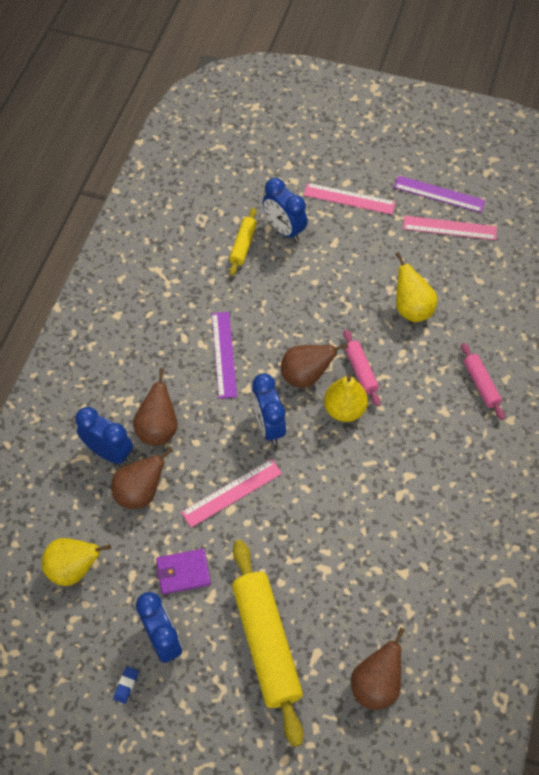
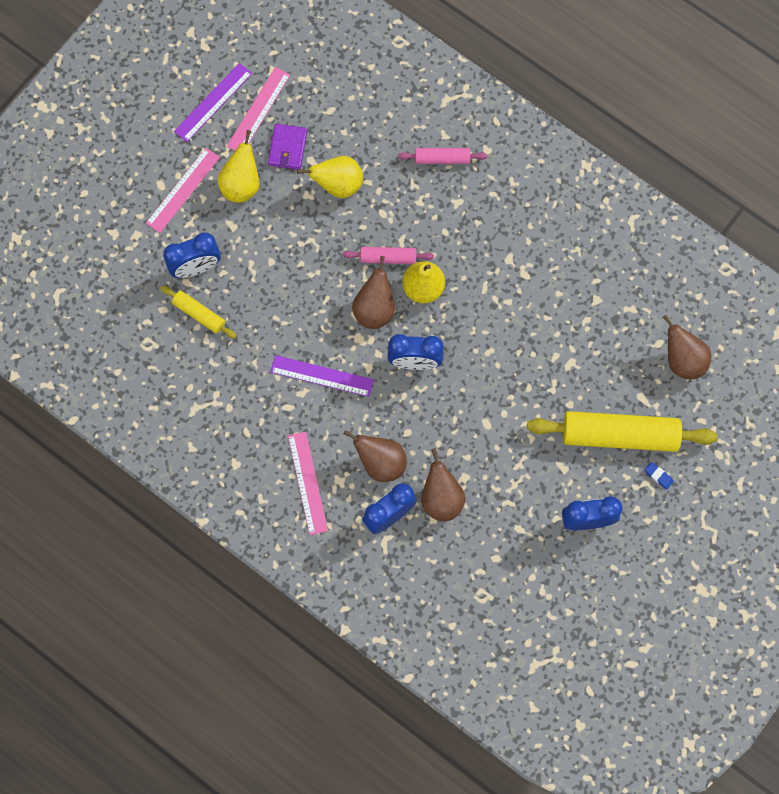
camera: 70 degrees left, 15 degrees up
yellow pear [42,538,111,586] -> yellow pear moved to [217,130,259,203]
blue eraser [113,666,138,704] -> blue eraser moved to [645,462,674,490]
purple wallet [156,549,211,594] -> purple wallet moved to [268,124,307,169]
pink ruler [181,459,282,528] -> pink ruler moved to [288,432,328,535]

